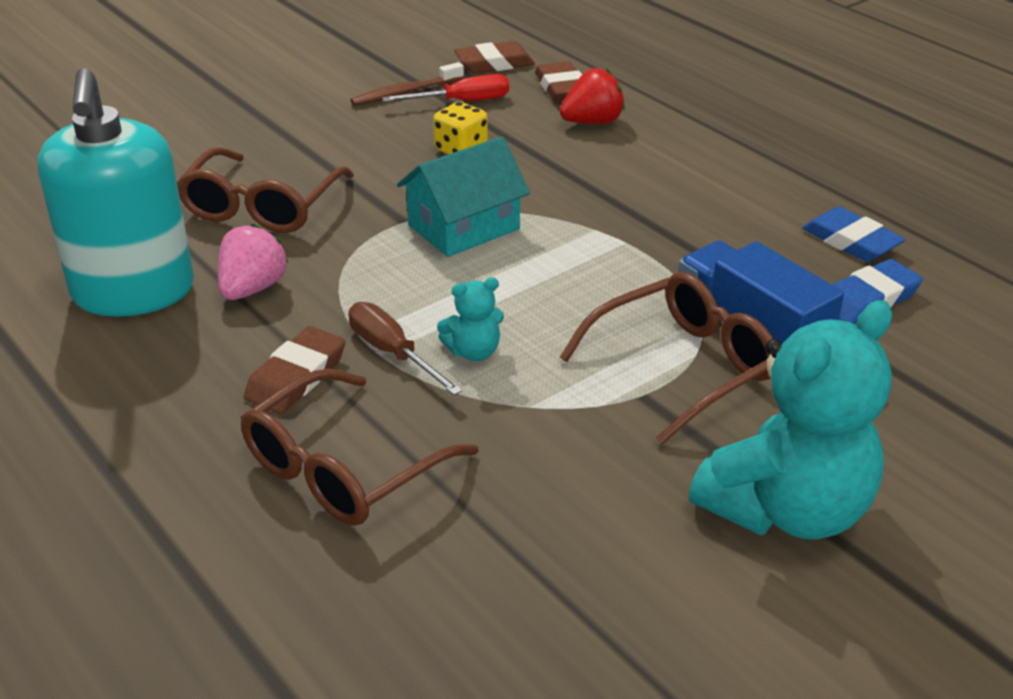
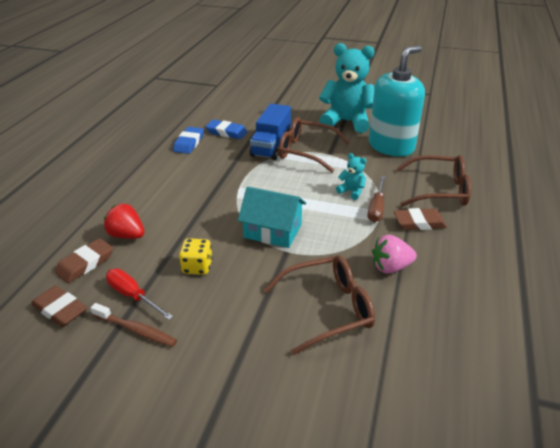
camera: 125 degrees left, 0 degrees up
turquoise soap dispenser [37,68,194,317] -> turquoise soap dispenser moved to [369,45,425,157]

